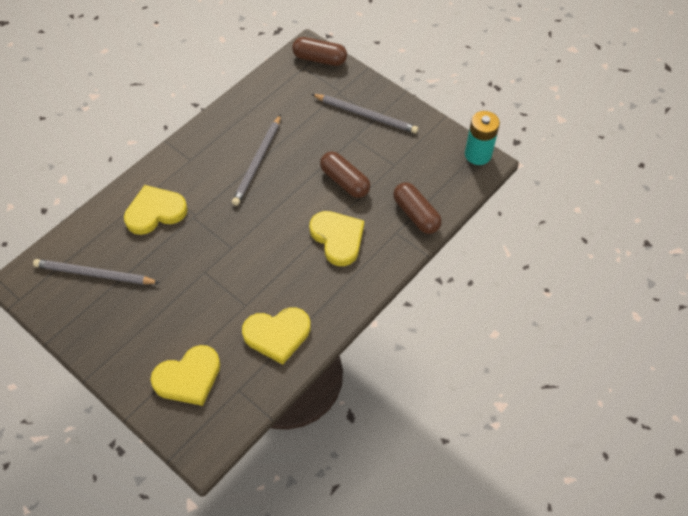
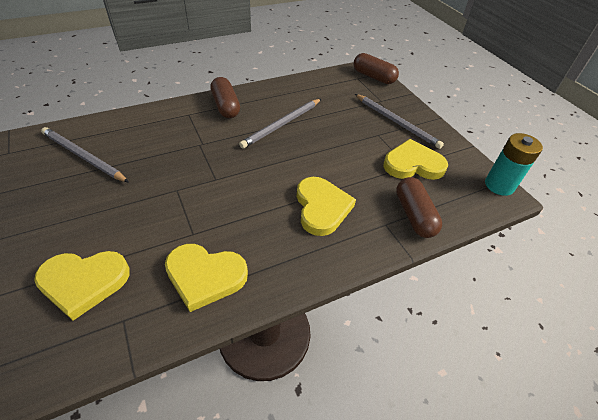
camera: 20 degrees right, 10 degrees down
yellow heart [124,185,188,235] -> yellow heart moved to [383,139,448,180]
brown capsule [320,151,370,198] -> brown capsule moved to [210,77,240,118]

